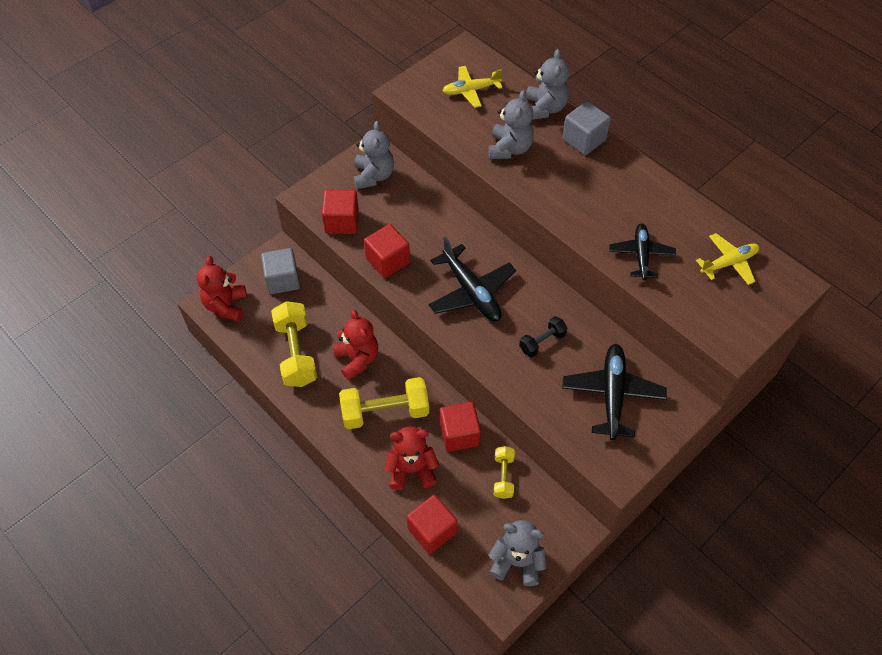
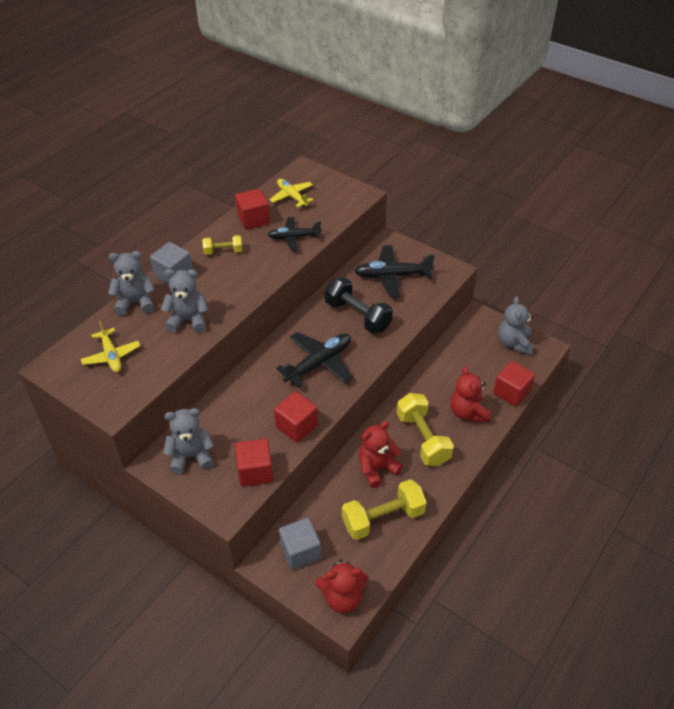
camera: 100 degrees left, 10 degrees down
red cube [440,402,481,452] -> red cube moved to [235,189,270,230]
yellow dumbbell [494,446,515,499] -> yellow dumbbell moved to [202,235,242,255]
black dumbbell [519,316,567,357] -> black dumbbell [325,277,393,334], size x1.83

